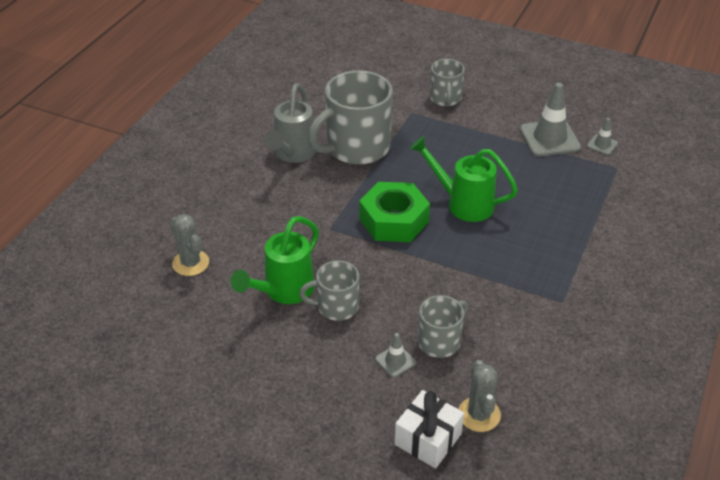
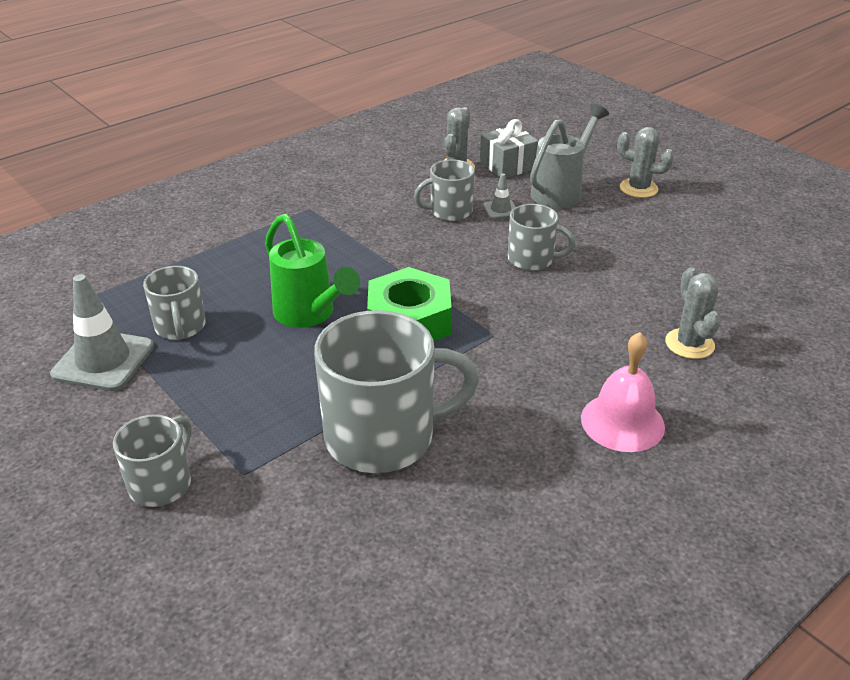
camera: 155 degrees left, 5 degrees down
green watering can [231,216,319,304] -> none
grey watering can [265,83,316,163] -> grey watering can moved to [530,104,609,208]
white gift [395,390,464,468] -> grey gift [480,119,539,178]
grey traffic cone [587,118,618,155] -> none
none -> grey mug [143,266,206,340]
none -> pink bell [581,332,665,452]
none -> grey cactus [617,127,674,198]

